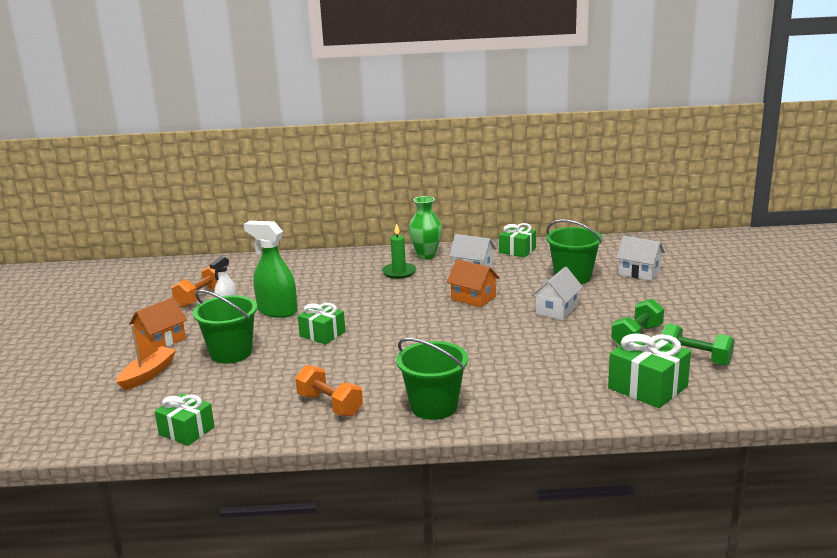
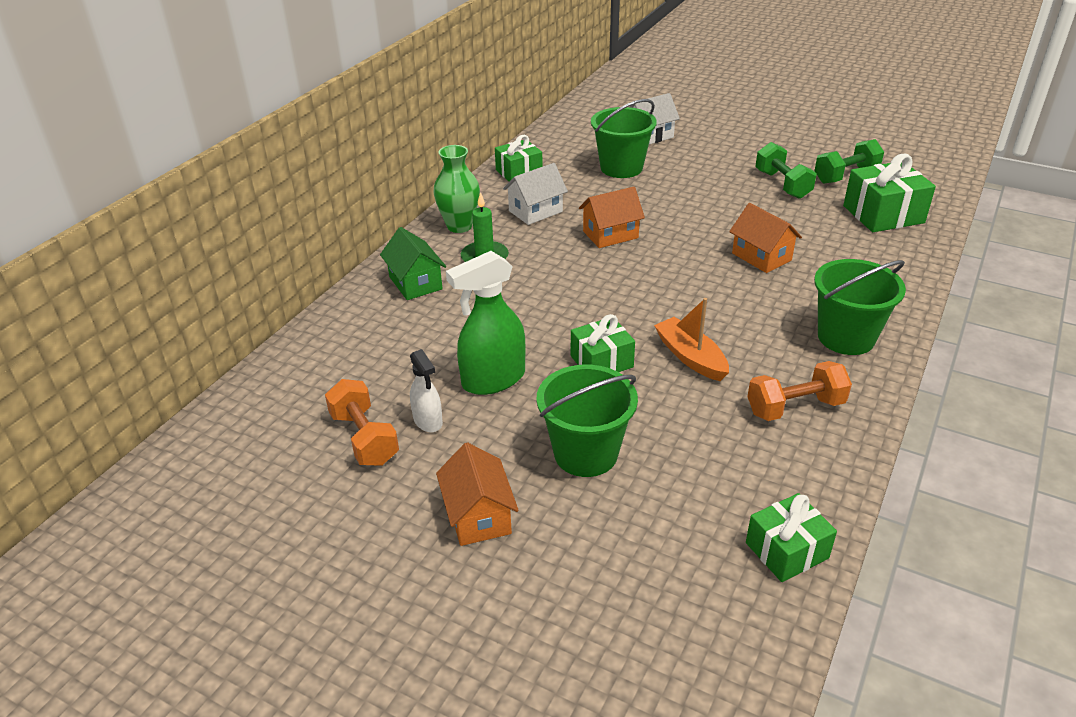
camera: 60 degrees left, 15 degrees up
orange boat [117,325,176,391] -> orange boat moved to [654,298,729,381]
white house [531,267,583,320] -> none
none -> green house [380,227,446,300]
none -> orange house [729,203,802,273]

